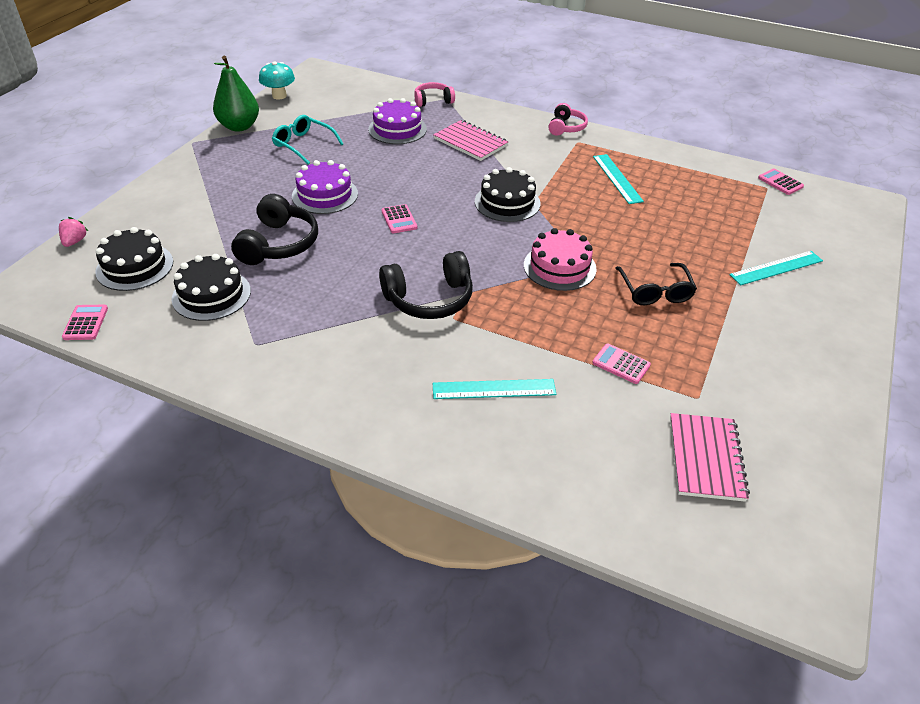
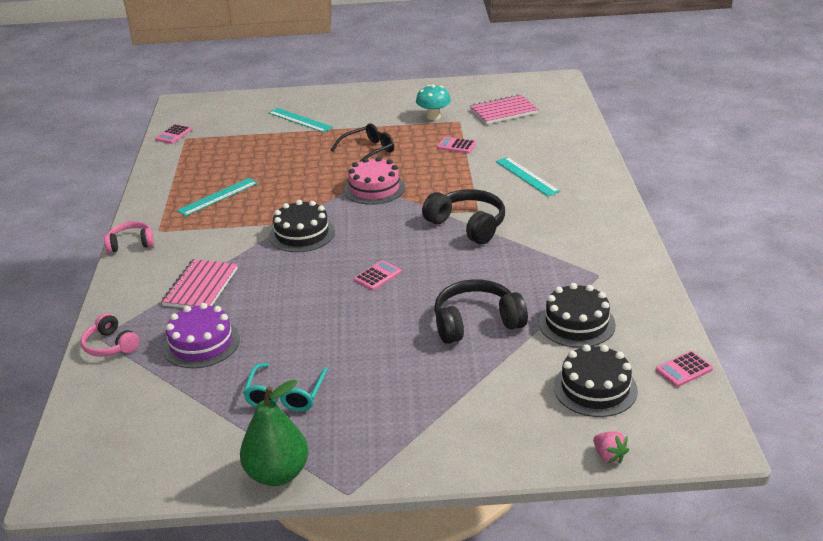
camera: 115 degrees left, 10 degrees down
pink strawberry [59,217,88,247] -> pink strawberry turned 105 degrees counterclockwise [593,431,629,464]
turquoise mushroom [259,61,295,100] -> turquoise mushroom moved to [416,84,451,120]
purple cake [292,160,358,214] -> none
pink calculator [592,344,651,384] -> pink calculator turned 105 degrees clockwise [437,137,476,153]

